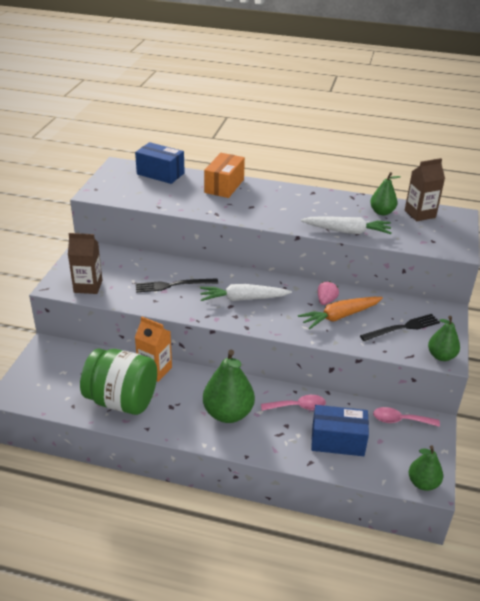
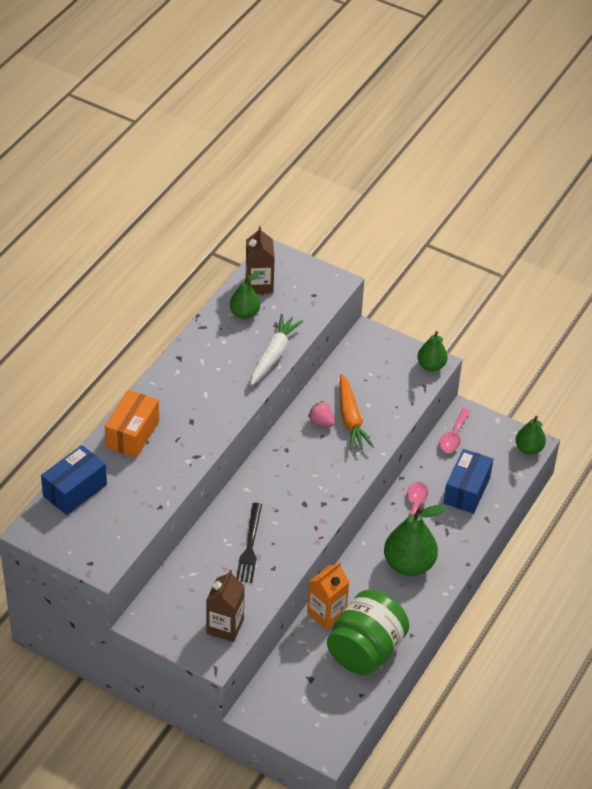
camera: 75 degrees left, 10 degrees up
white carrot [200,284,292,301] -> none
orange box [204,153,245,198] -> orange box turned 75 degrees clockwise [105,390,159,458]
black fork [360,314,440,341] -> none

